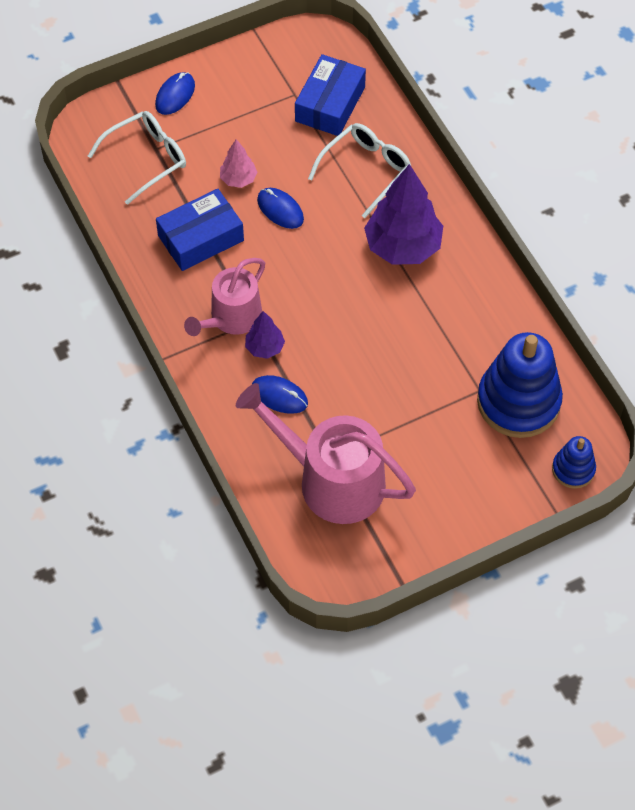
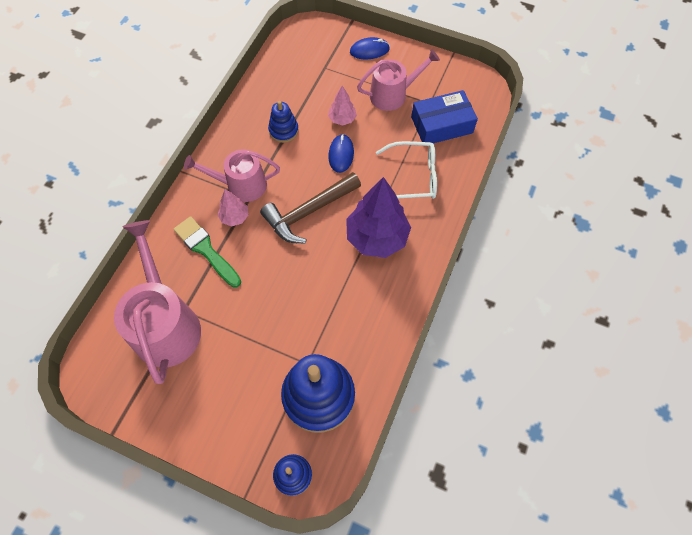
camera: 50 degrees right, 5 degrees up
white glasses [88,111,186,205] -> none
blue box [156,189,244,271] -> blue stacking toy [268,101,299,143]
purple tree [245,311,285,359] -> pink tree [217,189,249,227]
blue mouse [252,375,308,414] -> green brush [174,216,241,288]
none -> brown hammer [260,172,361,243]
none -> pink watering can [357,49,440,111]

